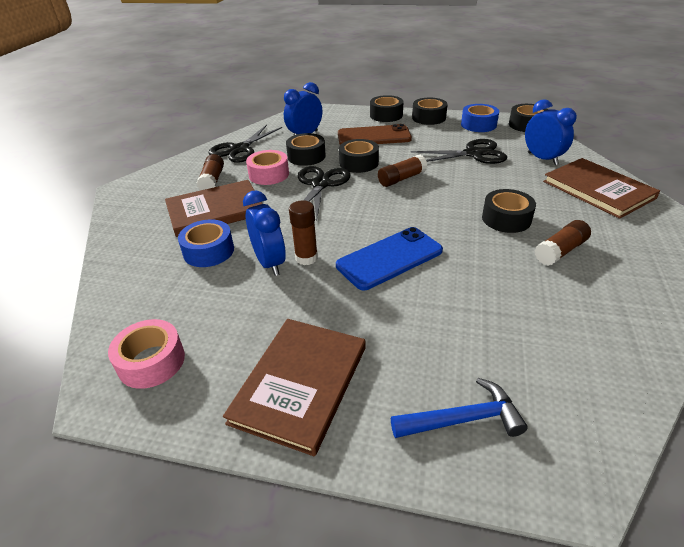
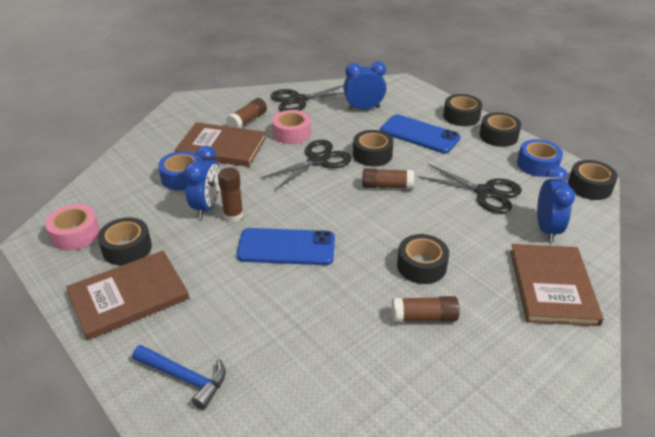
camera: 35 degrees right, 0 degrees up
black tape [286,133,326,166] -> black tape moved to [98,217,152,265]
brown phone [338,124,412,145] -> blue phone [380,114,461,153]

